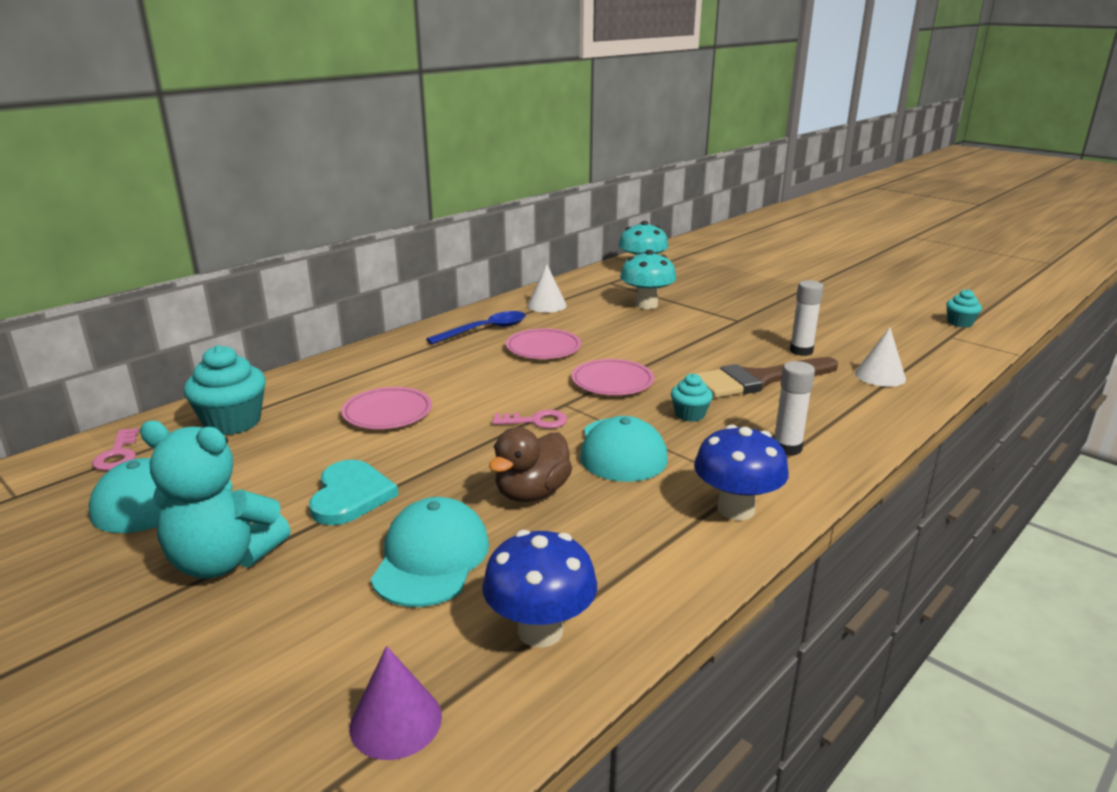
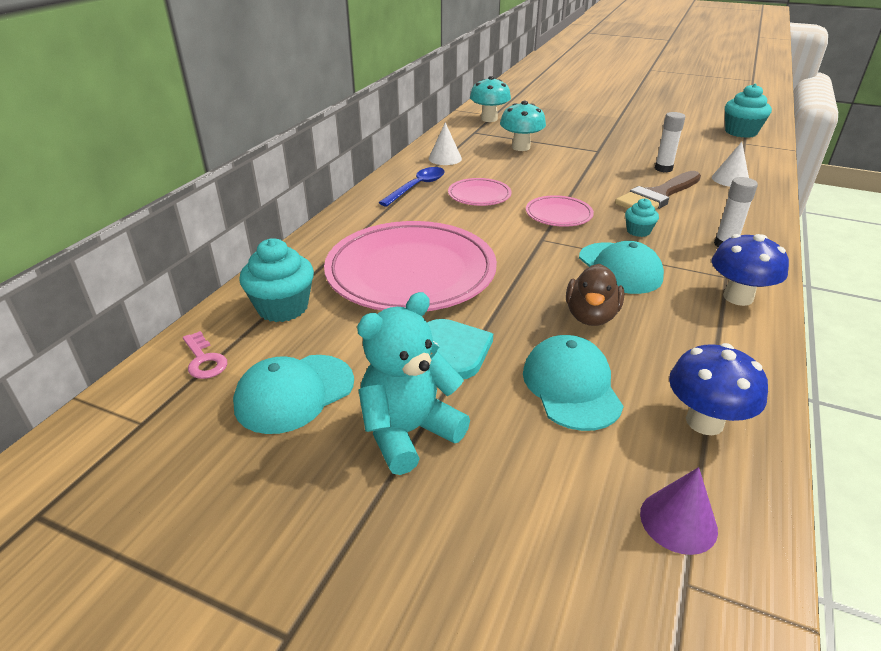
camera: 20 degrees left, 10 degrees up
turquoise teddy bear [140,421,291,579] -> turquoise teddy bear turned 150 degrees clockwise [357,292,470,475]
pink plate [341,387,432,429] -> pink plate [324,221,497,311], size x2.18
pink key [493,410,567,429] -> none
turquoise cupcake [946,289,982,327] -> turquoise cupcake [725,84,772,138], size x1.80

